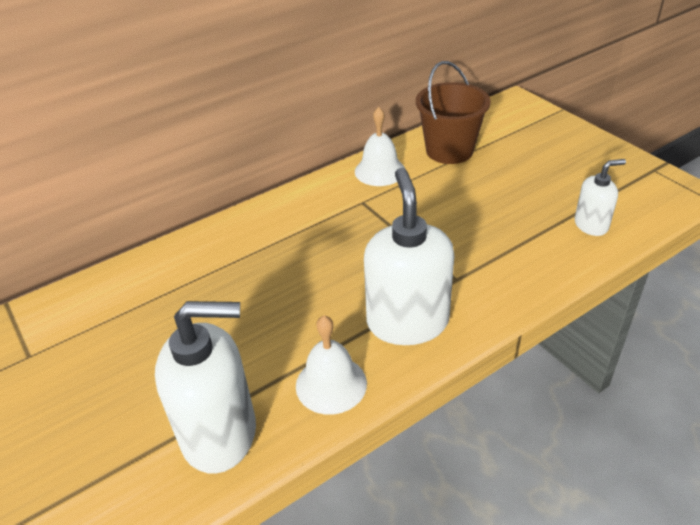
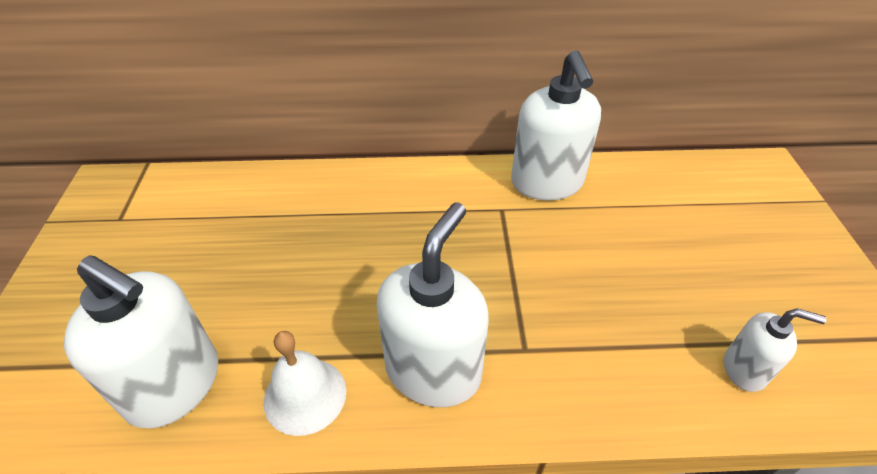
camera: 30 degrees right, 5 degrees up
white bell [355,107,405,186] -> white soap dispenser [511,50,601,201]
brown bucket [416,61,491,164] -> none

